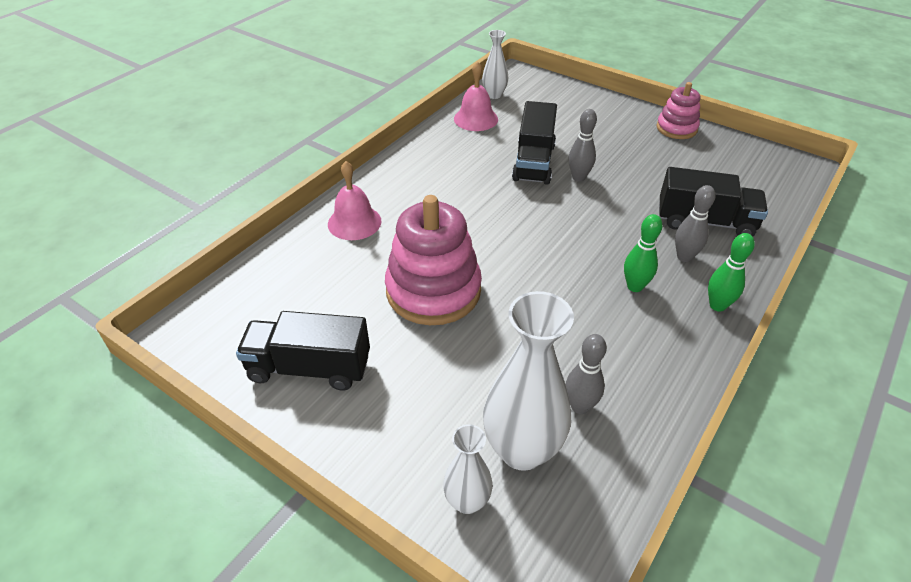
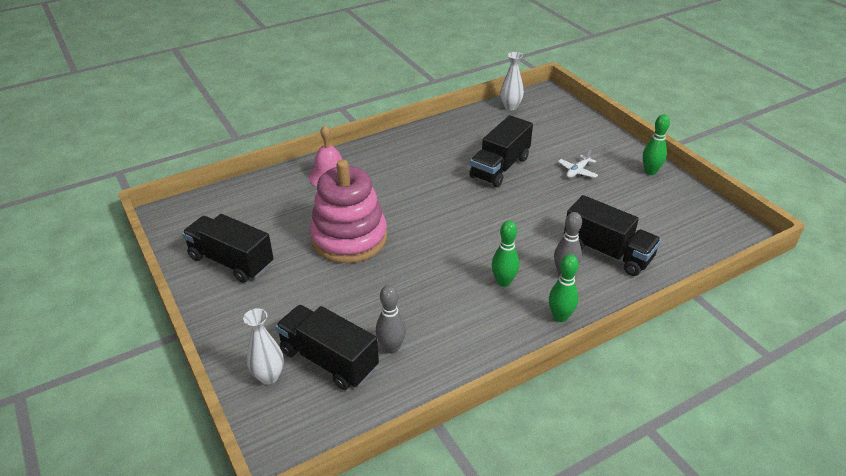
camera: 25 degrees right, 5 degrees down
pink bell [454,61,498,131] -> none
white vase [483,291,574,471] -> black truck [275,305,379,390]
grey bowling pin [569,109,597,182] -> none
pink stacking toy [656,82,700,139] -> green bowling pin [643,114,670,175]
none -> white plane [558,150,598,178]

